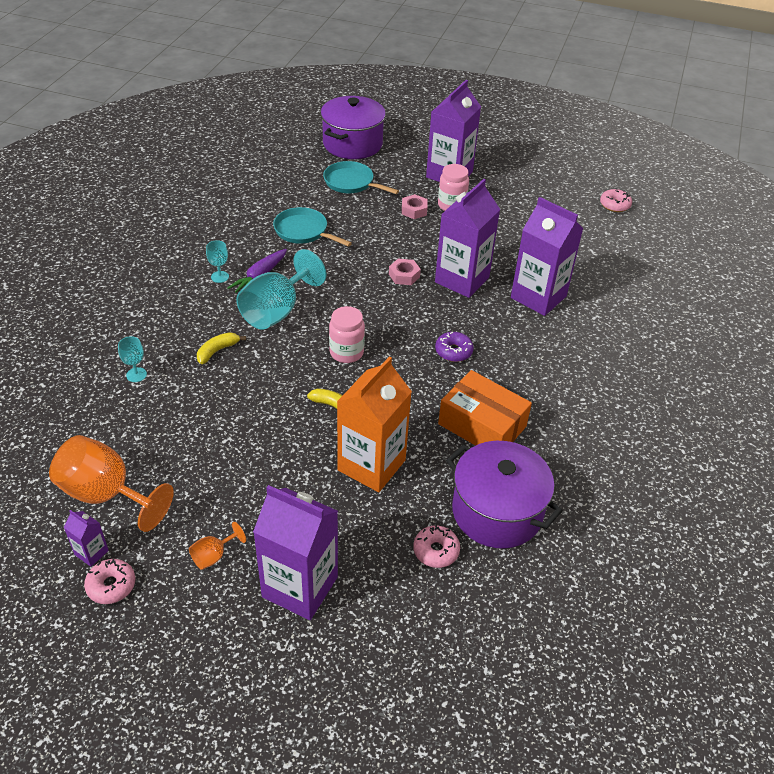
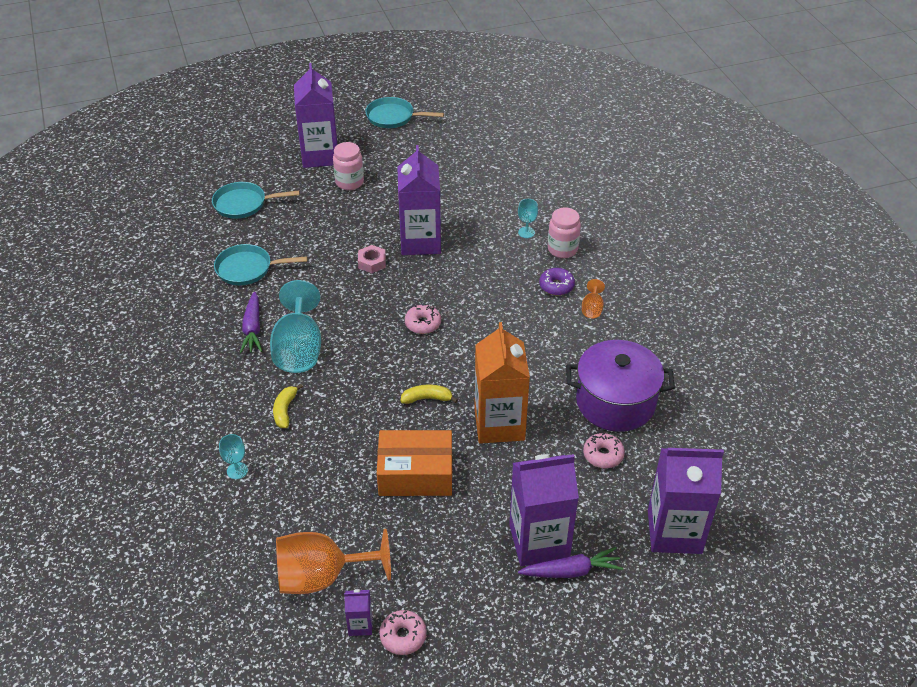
camera: 35 degrees left, 0 degrees up
orange goblet [189,522,246,570] -> orange goblet moved to [582,279,605,318]
turquoise goblet [206,240,229,283] -> turquoise goblet moved to [518,199,538,238]
purple pot [321,96,386,159] -> none
pink jar [329,306,365,363] -> pink jar moved to [548,208,581,258]
pink nut [402,194,428,219] -> none
purple donut [435,332,474,362] -> purple donut moved to [539,268,575,295]
orange box [438,370,532,446] -> orange box moved to [377,430,452,496]
purple carton [511,197,584,316] -> purple carton moved to [648,448,724,554]
pink donut [600,188,632,212] -> pink donut moved to [405,304,441,334]
none -> turquoise pan [366,97,444,128]
none -> purple carrot [518,547,623,578]

